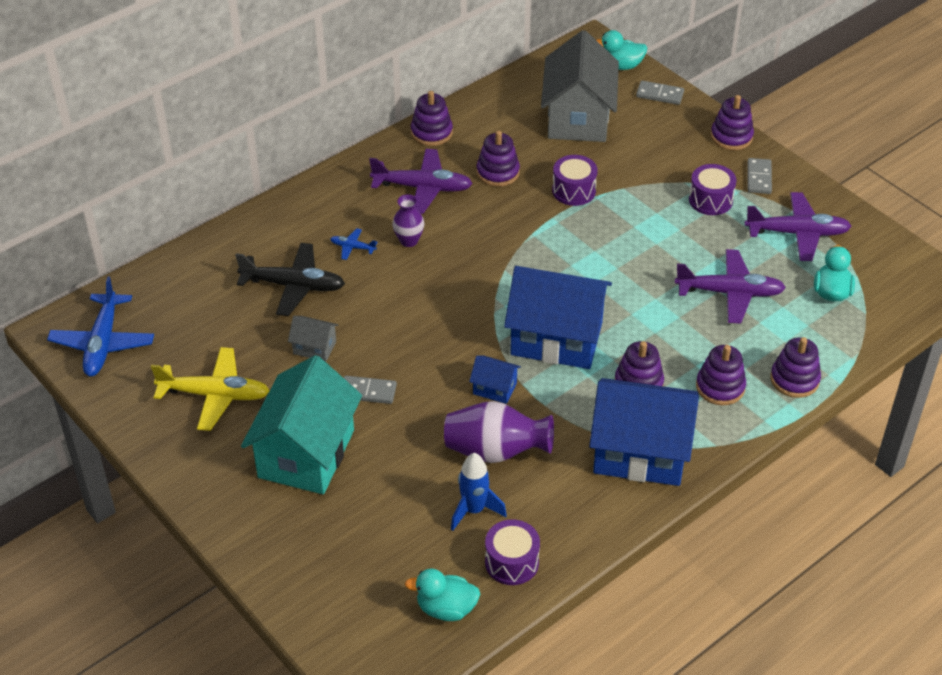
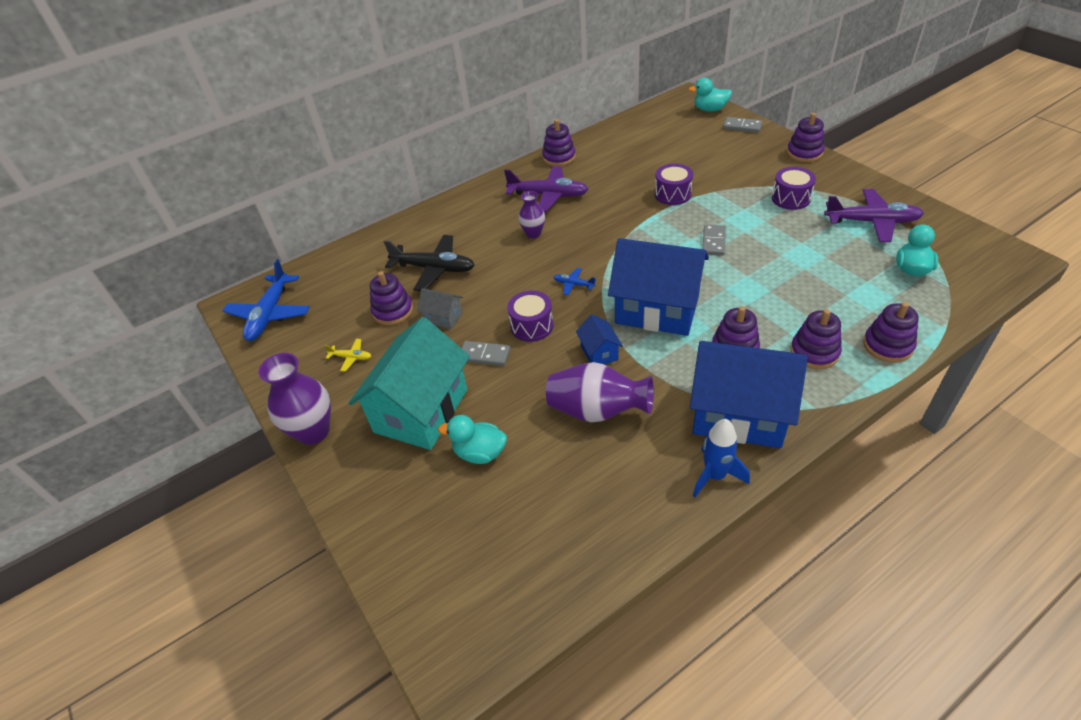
camera: 10 degrees right, 0 degrees up
yellow plane [151,347,269,431] -> yellow plane [325,339,371,371], size x0.46
blue plane [330,228,377,260] -> blue plane moved to [554,268,596,295]
turquoise duck [405,569,480,621] -> turquoise duck moved to [438,415,507,464]
blue rocket [451,453,507,531] -> blue rocket moved to [693,419,750,497]
blue house [469,355,521,404] -> blue house turned 45 degrees clockwise [576,314,623,365]
purple stacking toy [477,130,520,187] -> purple stacking toy moved to [370,271,413,325]
purple drum [485,519,540,585] -> purple drum moved to [507,291,554,342]
grey house [541,30,619,142] -> none
purple plane [675,249,786,324] -> none
grey domino [748,158,772,194] -> grey domino moved to [702,225,726,256]
none -> purple vase [259,353,331,445]

